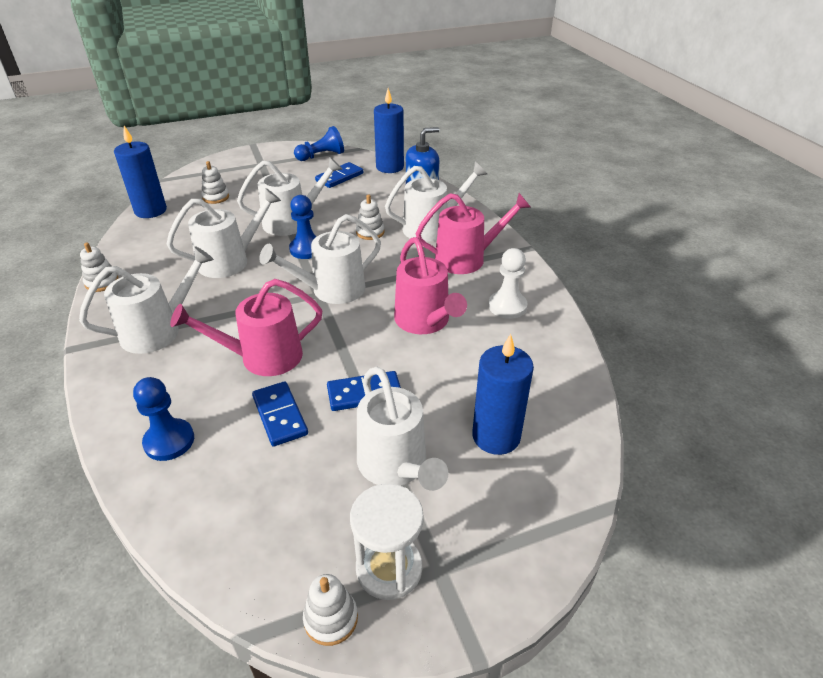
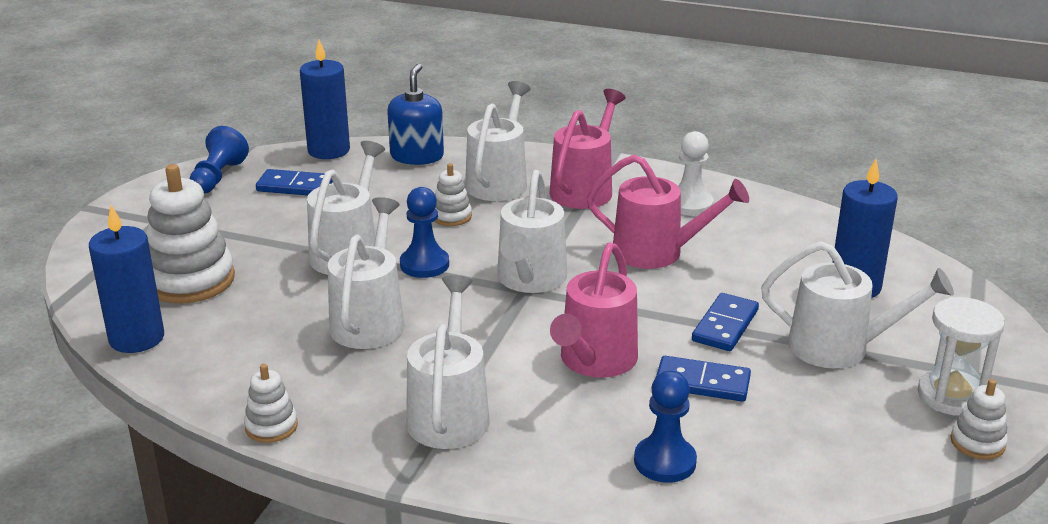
camera: 50 degrees left, 10 degrees down
white stacking toy [201,161,229,204] -> white stacking toy [146,164,235,304], size x2.01
blue domino [315,162,363,188] -> blue domino turned 75 degrees counterclockwise [256,169,333,196]

